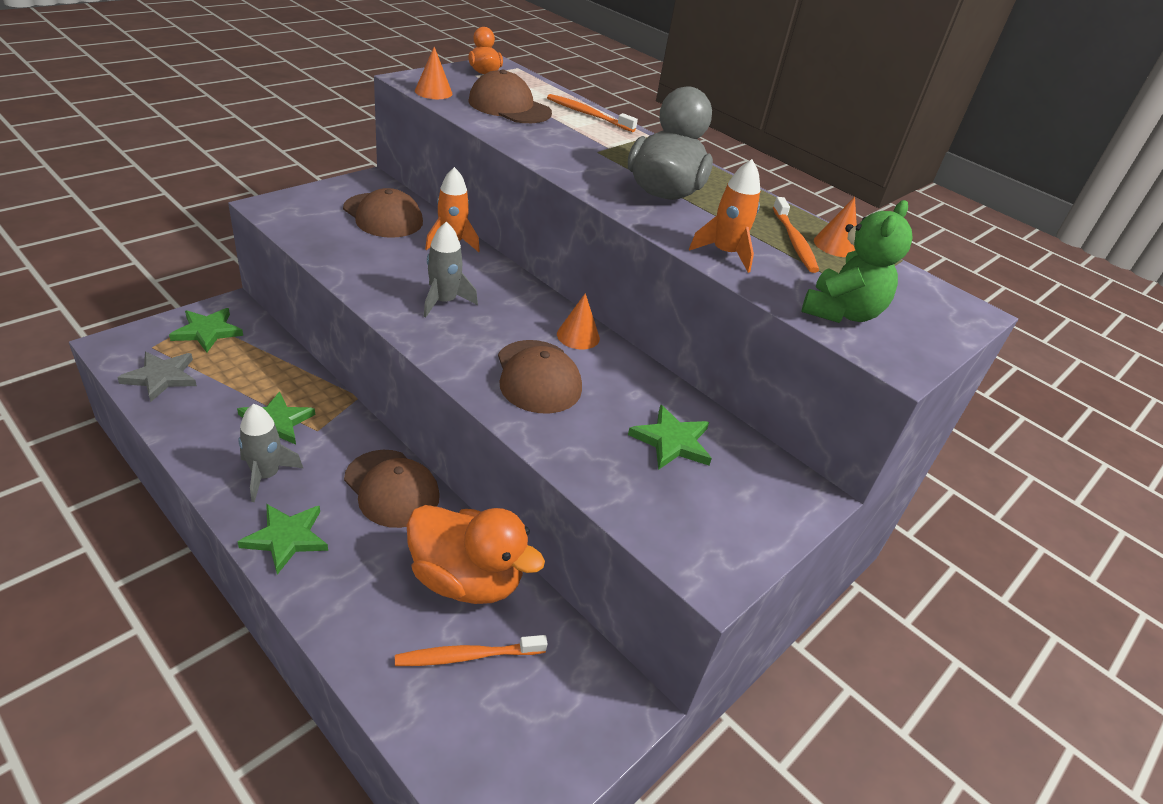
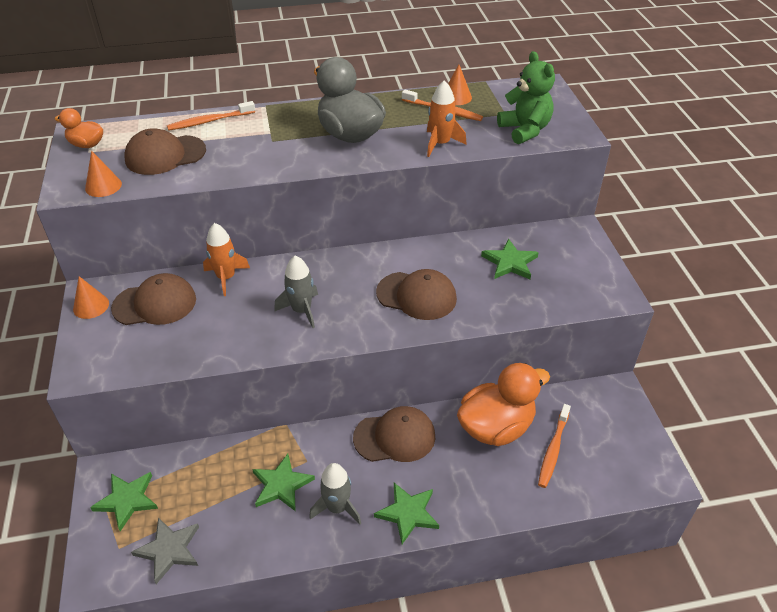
camera: 50 degrees left, 5 degrees up
orange cone [557,293,600,350] -> orange cone moved to [73,276,109,319]

